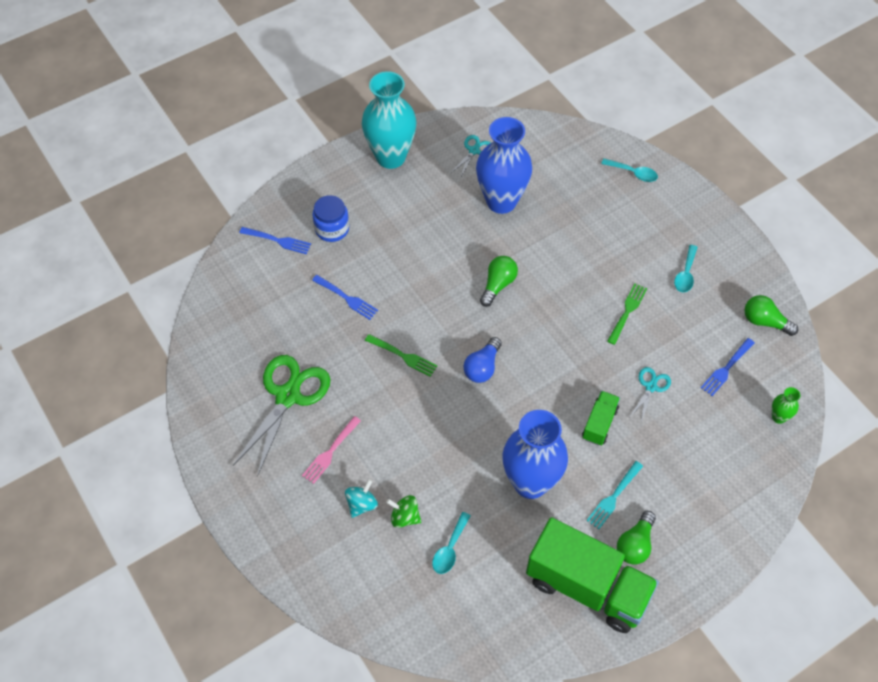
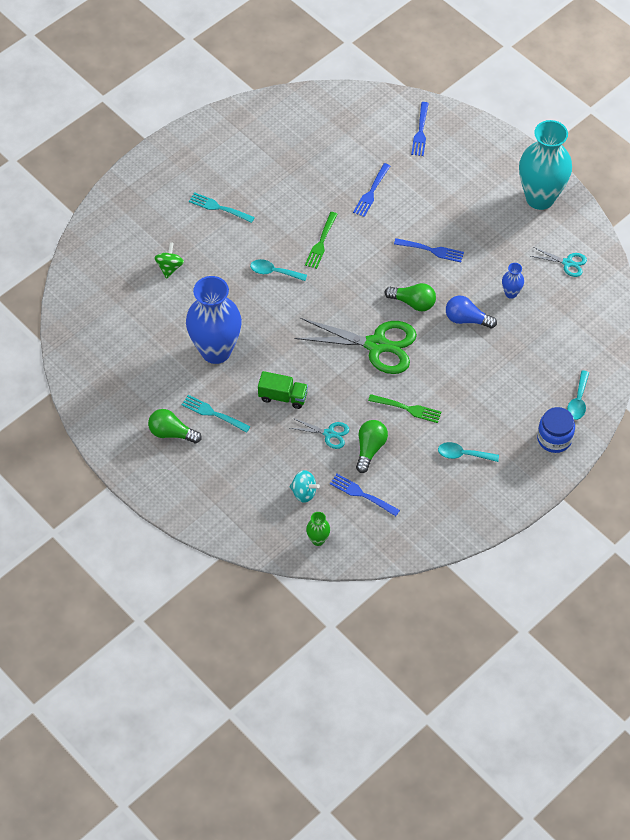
camera: 80 degrees right, 0 degrees up
green scissors [233,355,331,477] -> green scissors moved to [295,318,417,374]
pink fork [302,416,361,484] -> turquoise fork [189,192,255,223]
blue jar [312,195,349,242] -> blue jar moved to [537,407,575,453]
turquoise spinning top [345,479,378,518] -> turquoise spinning top moved to [290,470,320,503]
turquoise spoon [432,512,471,574] -> turquoise spoon moved to [250,259,307,281]
blue light bulb [464,337,502,383] -> blue light bulb moved to [446,296,497,328]
blue vase [476,117,532,214] -> blue vase [502,263,524,299], size x0.41
green truck [526,517,659,633] -> none
green light bulb [744,295,798,336] -> green light bulb moved to [356,420,388,473]
none -> blue fork [394,238,464,262]

